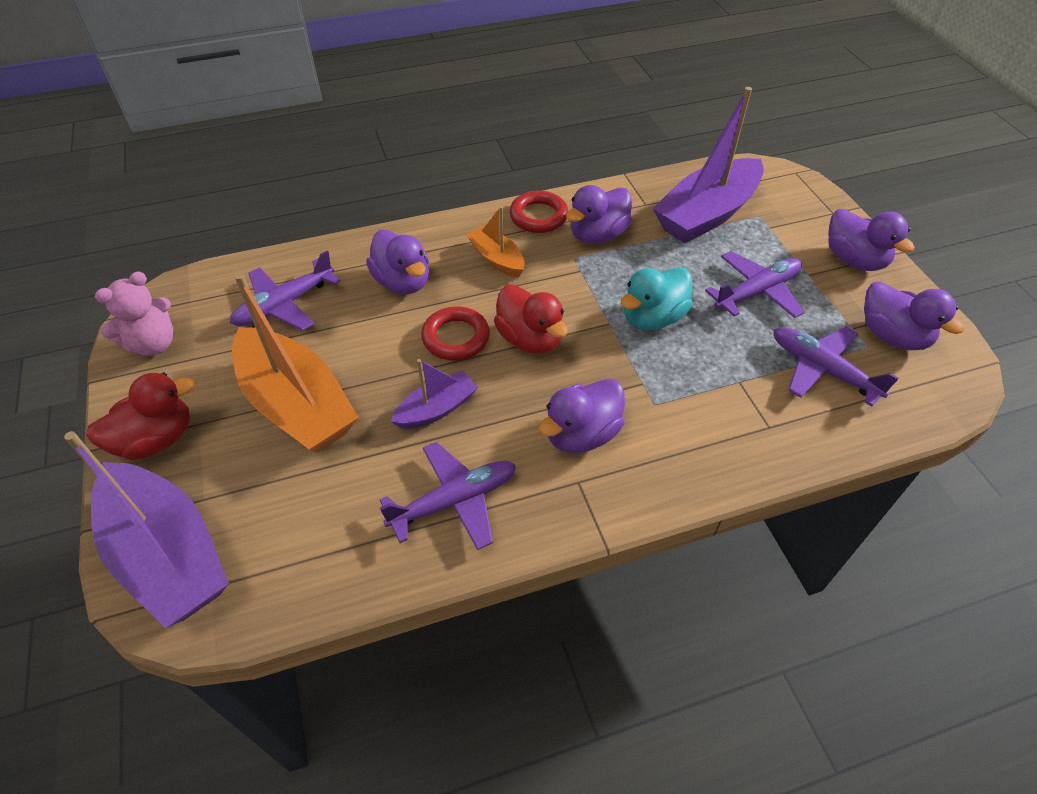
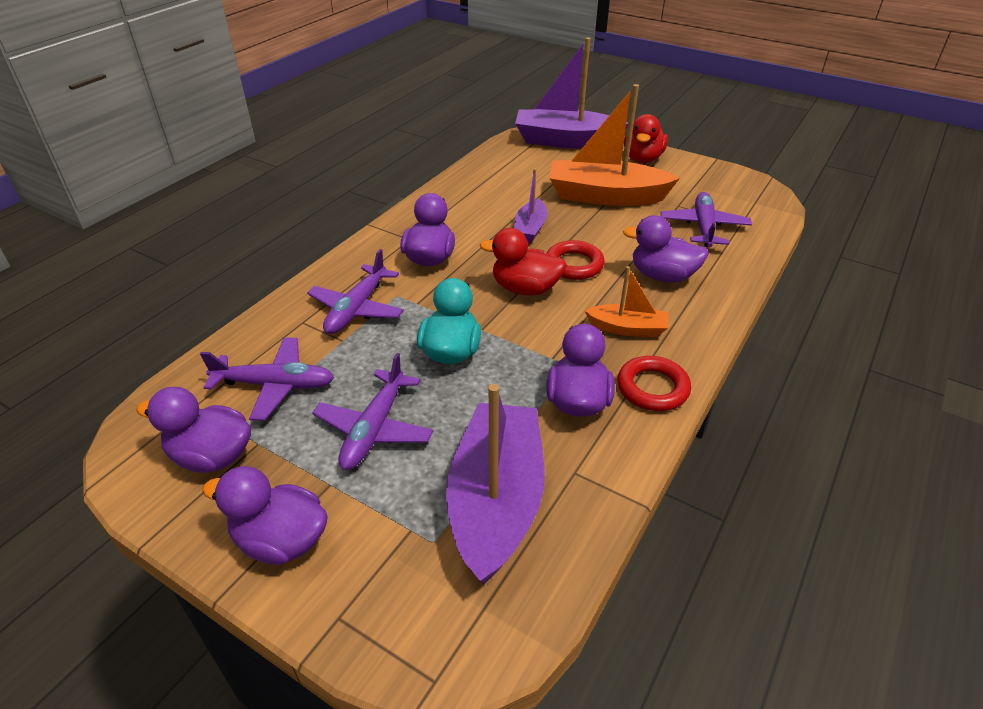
camera: 140 degrees right, 10 degrees down
pink teddy bear [95,272,174,356] -> none
purple plane [380,442,516,550] -> purple plane moved to [307,249,404,334]

